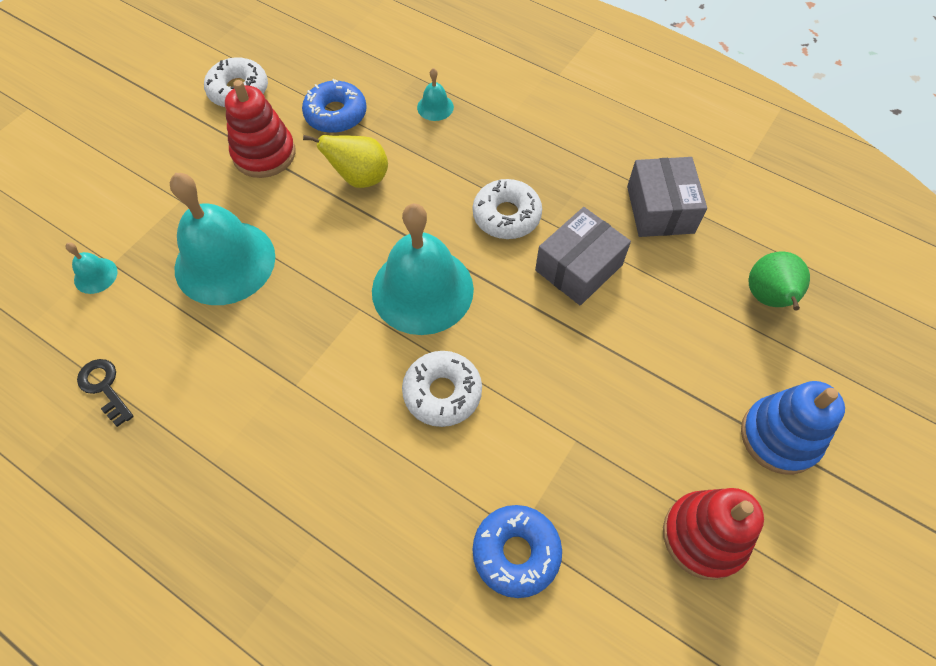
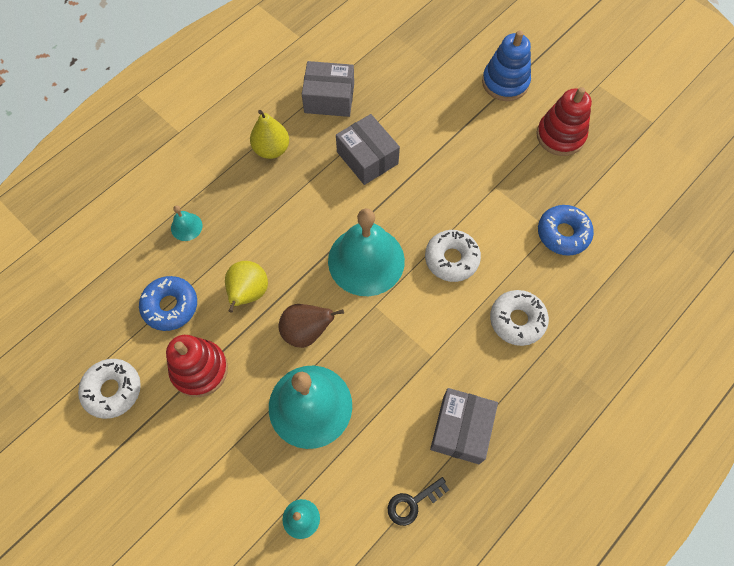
camera: 80 degrees left, 5 degrees up
white donut [473,179,542,239] -> white donut moved to [490,290,549,346]
green pear [749,251,810,311] -> none
none -> yellow pear [250,110,289,159]
none -> brown pear [279,304,344,348]
none -> grey box [430,388,498,464]

